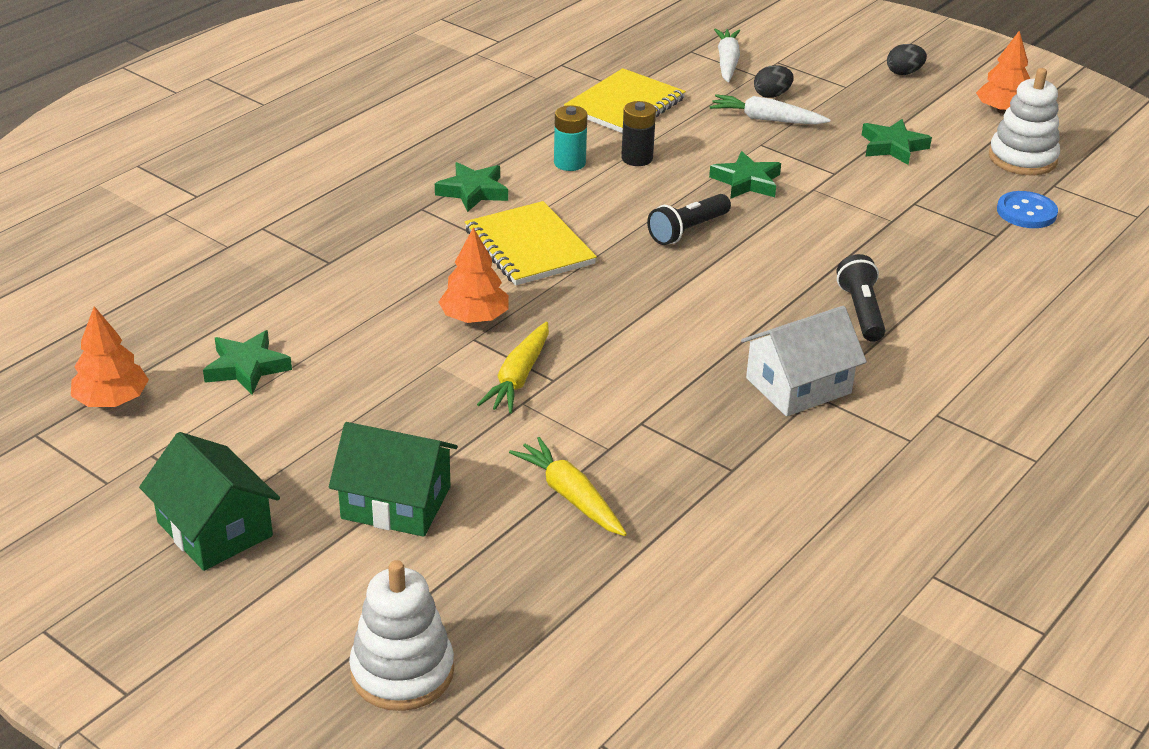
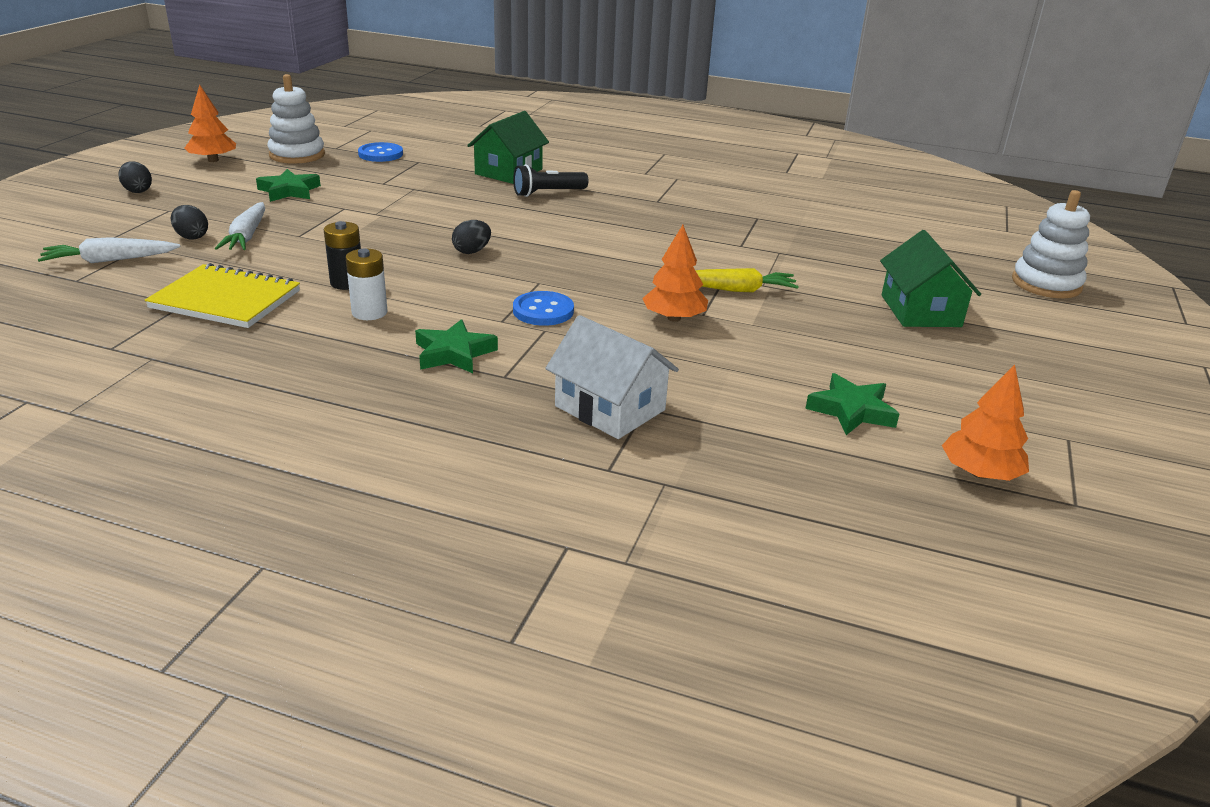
camera: 110 degrees left, 5 degrees down
green house [139,432,280,571] -> green house moved to [467,111,549,184]
yellow notebook [465,201,597,286] -> blue button [513,291,574,326]
yellow carrot [509,437,627,536] -> none
turquoise battery [554,105,587,171] -> white battery [346,248,387,320]
black flashlight [647,194,731,245] -> black egg [452,220,491,254]
green star [709,151,781,199] -> none
white house [741,306,867,416] -> white house moved to [545,315,679,439]

